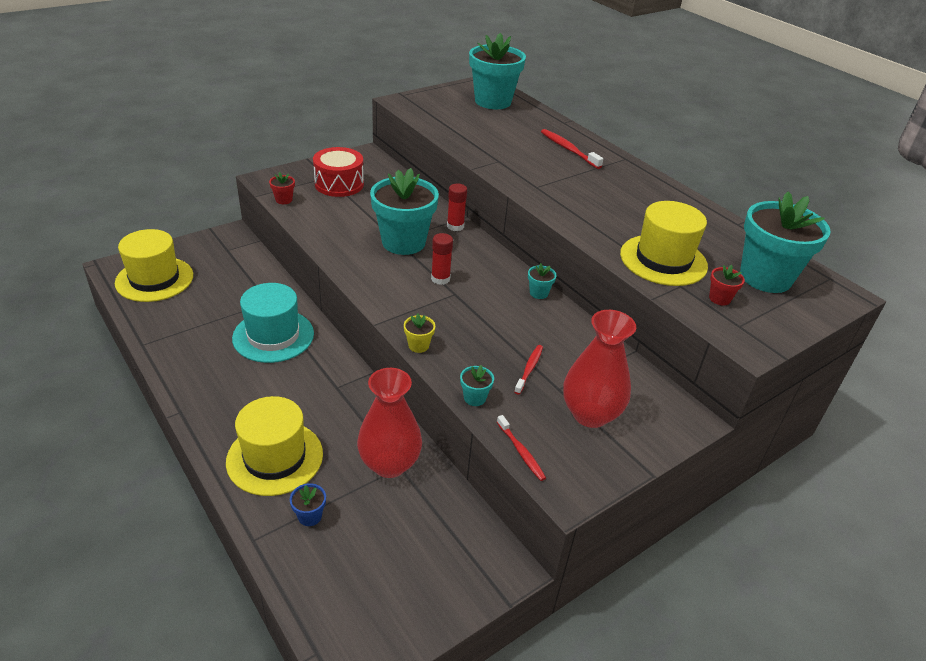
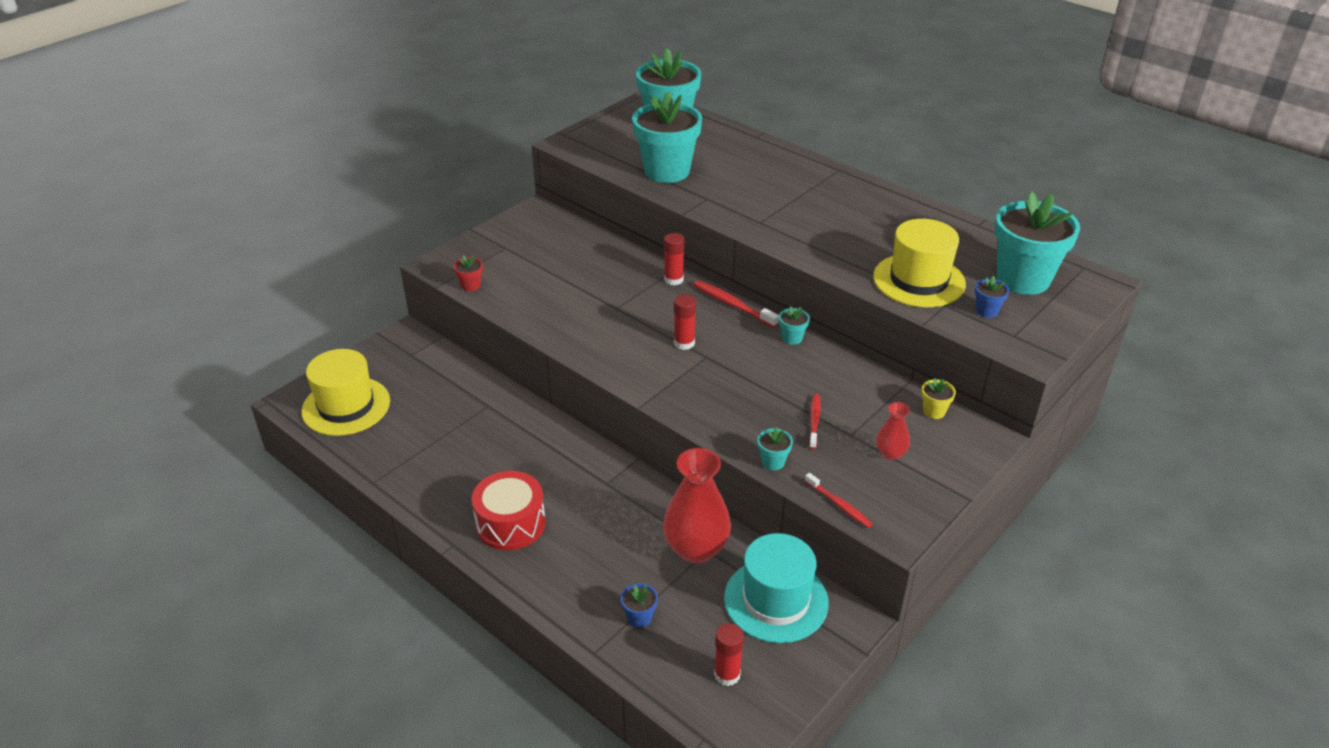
camera: 10 degrees left, 0 degrees up
yellow hat [226,396,323,496] -> none
turquoise hat [232,283,314,363] -> turquoise hat moved to [724,533,829,643]
red drum [313,147,364,197] -> red drum moved to [472,471,546,550]
turquoise flower pot [370,168,439,255] -> turquoise flower pot moved to [632,91,702,183]
yellow flower pot [404,313,435,353] -> yellow flower pot moved to [921,378,956,419]
red toothbrush [541,129,604,169] -> red toothbrush moved to [693,281,779,328]
red vase [563,310,636,428] -> red vase [876,402,910,460], size x0.50
red flower pot [709,265,745,306] -> blue flower pot [975,276,1009,318]
none -> red glue stick [714,623,744,686]

